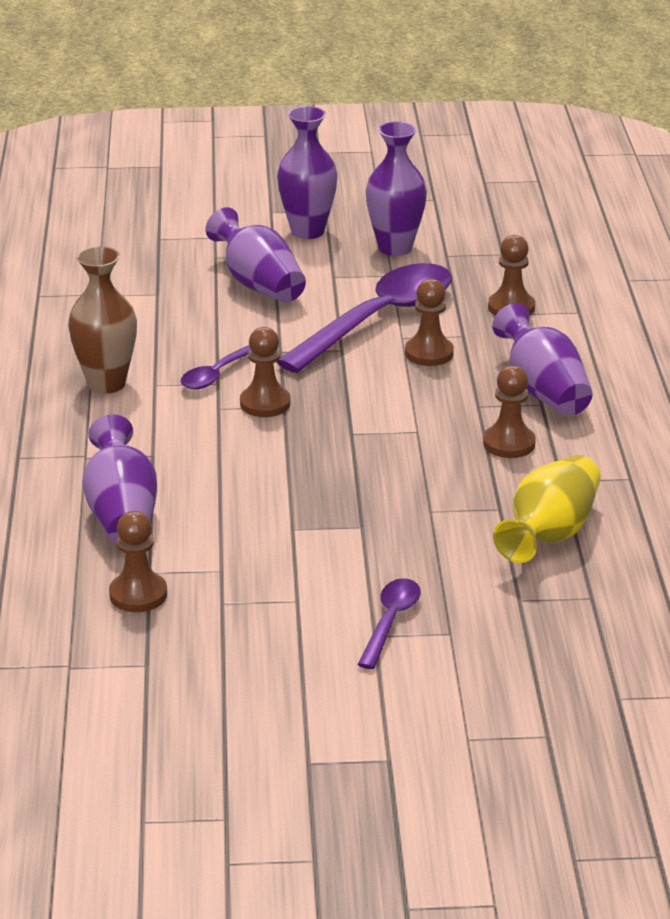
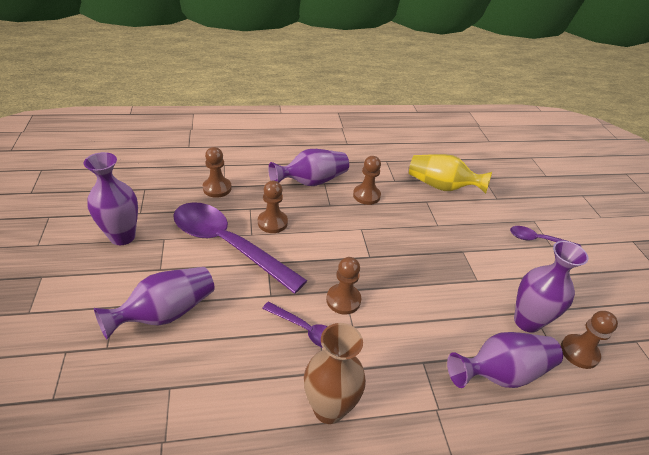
camera: 100 degrees left, 10 degrees up
purple vase [277,106,338,239] -> purple vase moved to [514,241,588,333]

